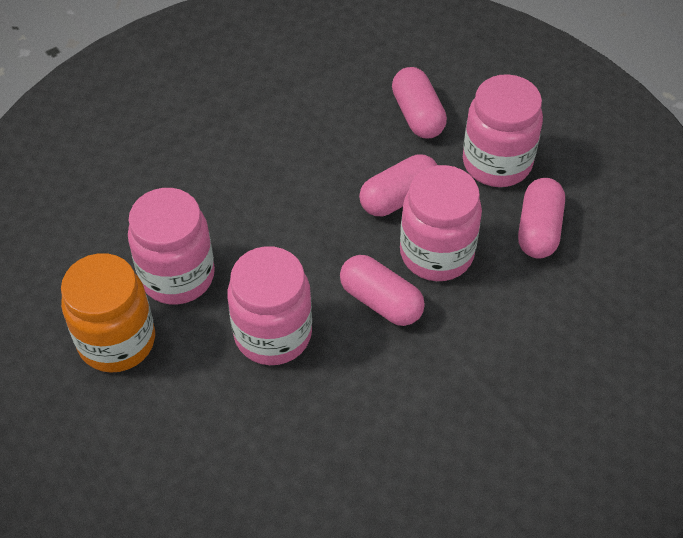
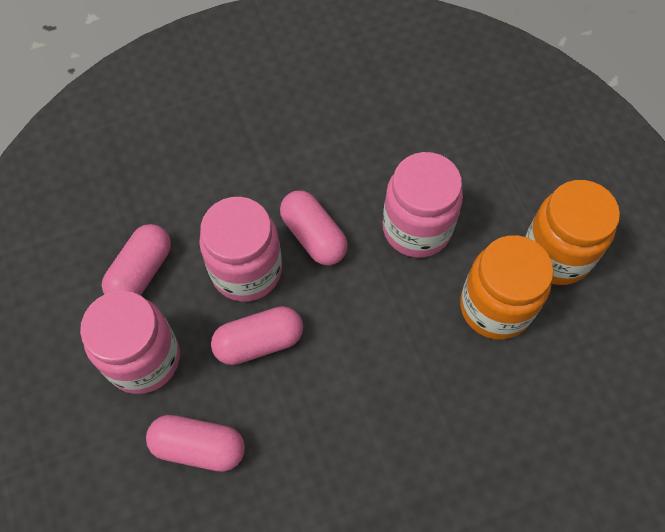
camera: 165 degrees left, 10 degrees up
pink jar [128,188,215,305] -> orange jar [460,235,553,340]
pink capsule [392,67,447,138] -> pink capsule turned 75 degrees counterclockwise [146,415,245,472]

